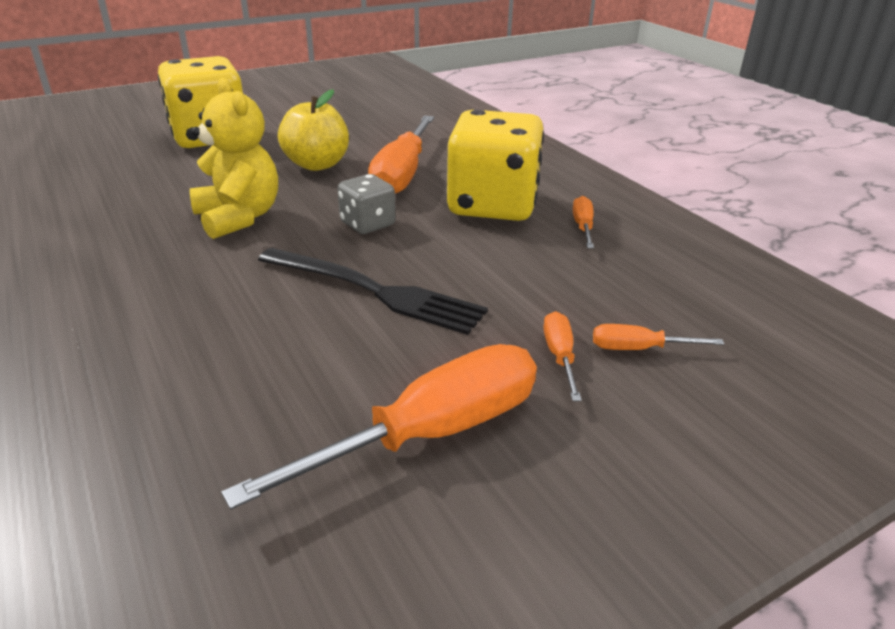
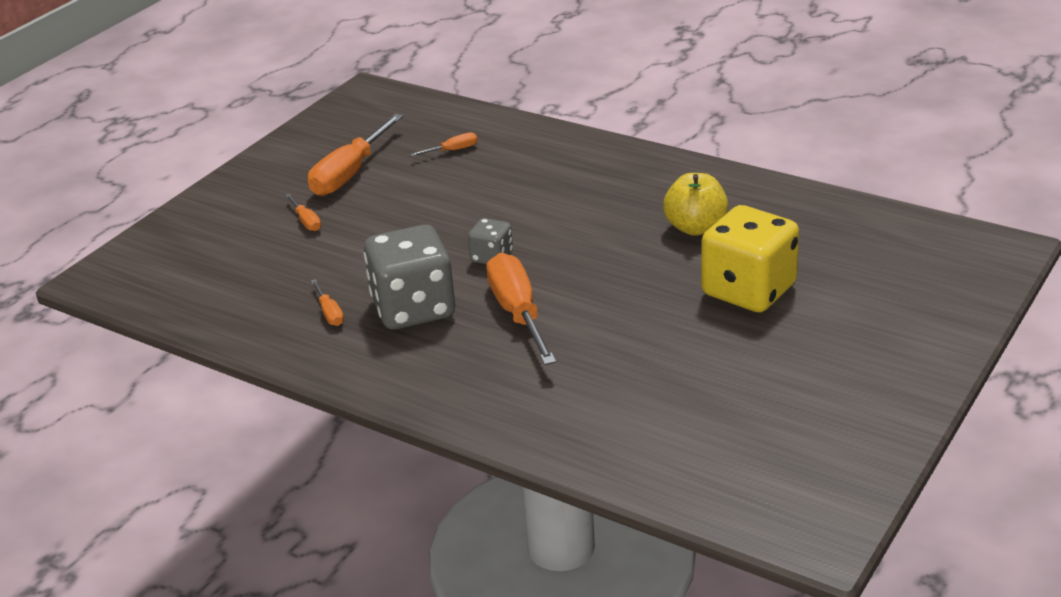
camera: 155 degrees right, 0 degrees up
yellow teddy bear [190,78,278,239] -> none
black fork [258,248,488,335] -> none
yellow apple [278,89,349,171] -> yellow apple moved to [663,173,728,236]
yellow dice [447,110,544,221] -> grey dice [364,225,455,329]
orange screwdriver [593,324,724,350] -> orange screwdriver moved to [410,132,477,156]

